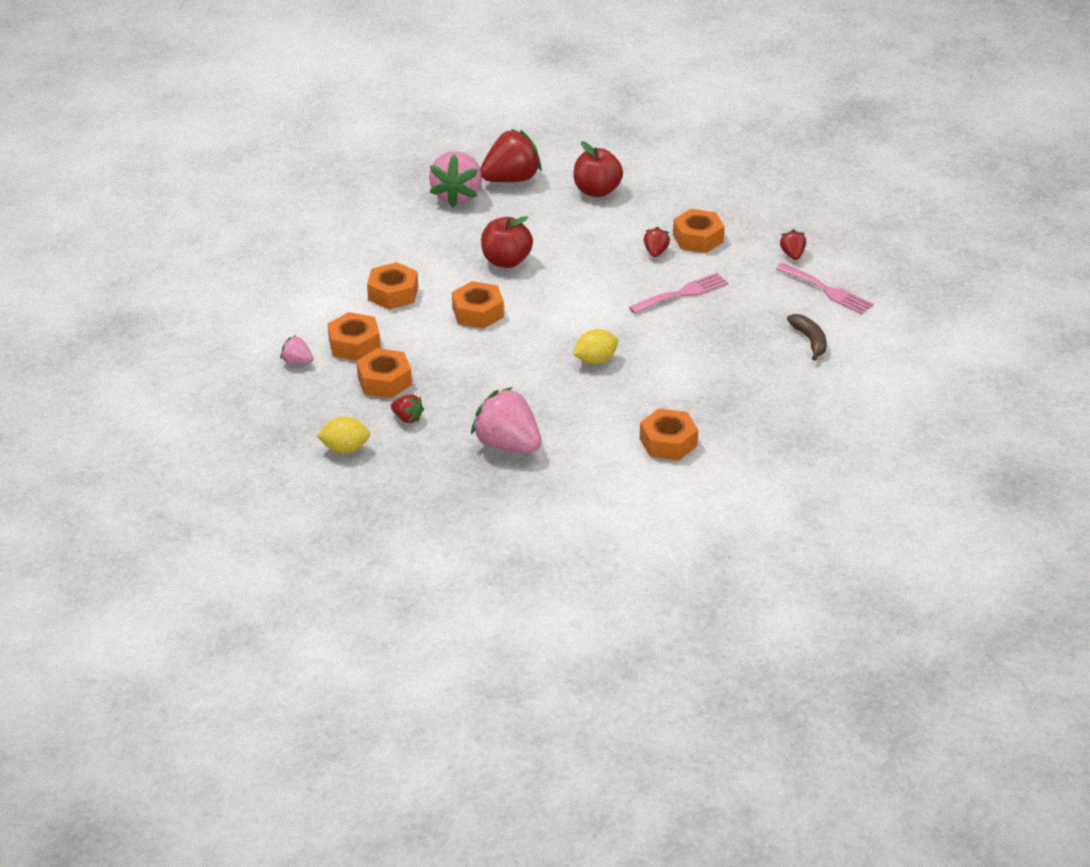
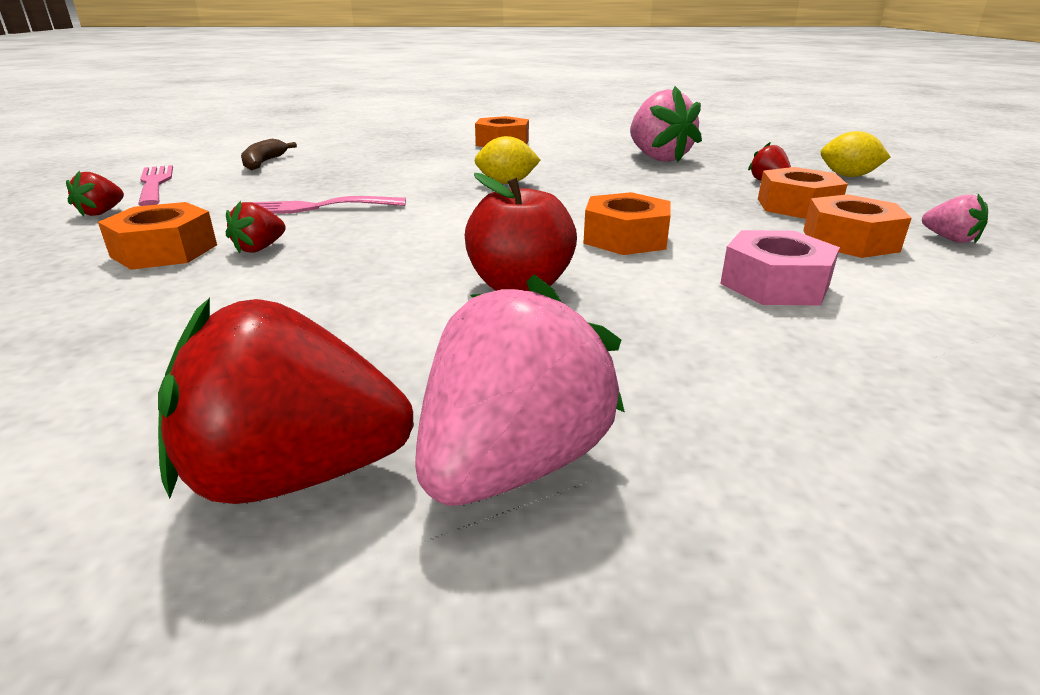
camera: 155 degrees left, 10 degrees down
orange nut [367,262,418,309] -> pink nut [720,230,840,306]
red apple [573,141,623,197] -> none

